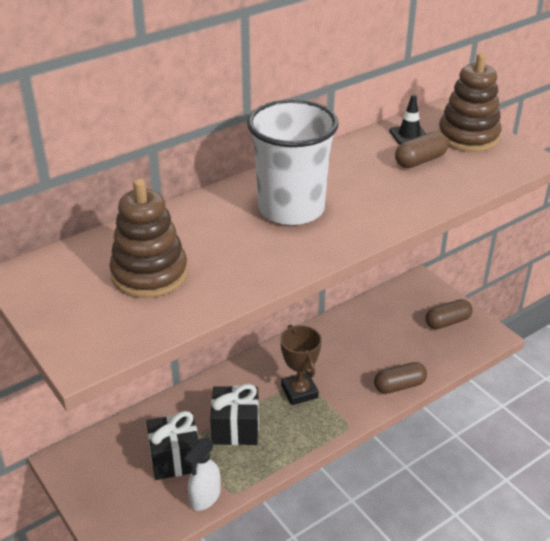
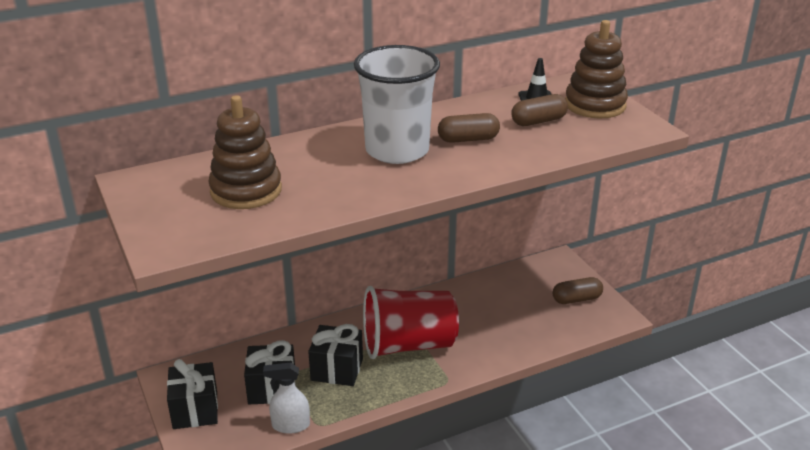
camera: 10 degrees right, 5 degrees down
white spray bottle [184,438,221,511] -> white spray bottle turned 45 degrees clockwise [263,363,310,434]
brown trophy [280,325,322,405] -> red cup [363,286,459,359]
brown capsule [374,362,427,394] -> brown capsule moved to [438,113,500,143]
none -> black gift [167,359,218,429]

